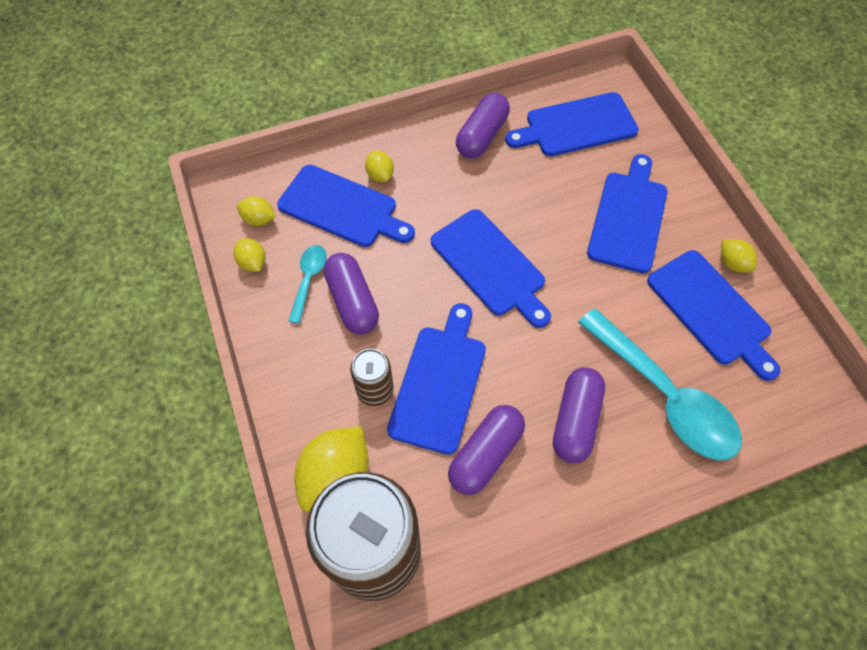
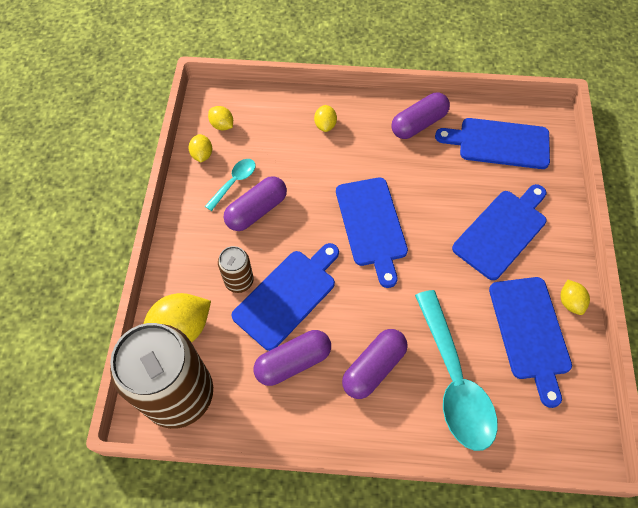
camera: 25 degrees right, 0 degrees up
blue cutting board [277,165,415,247] -> none
purple capsule [324,253,379,335] -> purple capsule turned 45 degrees clockwise [224,176,287,231]

